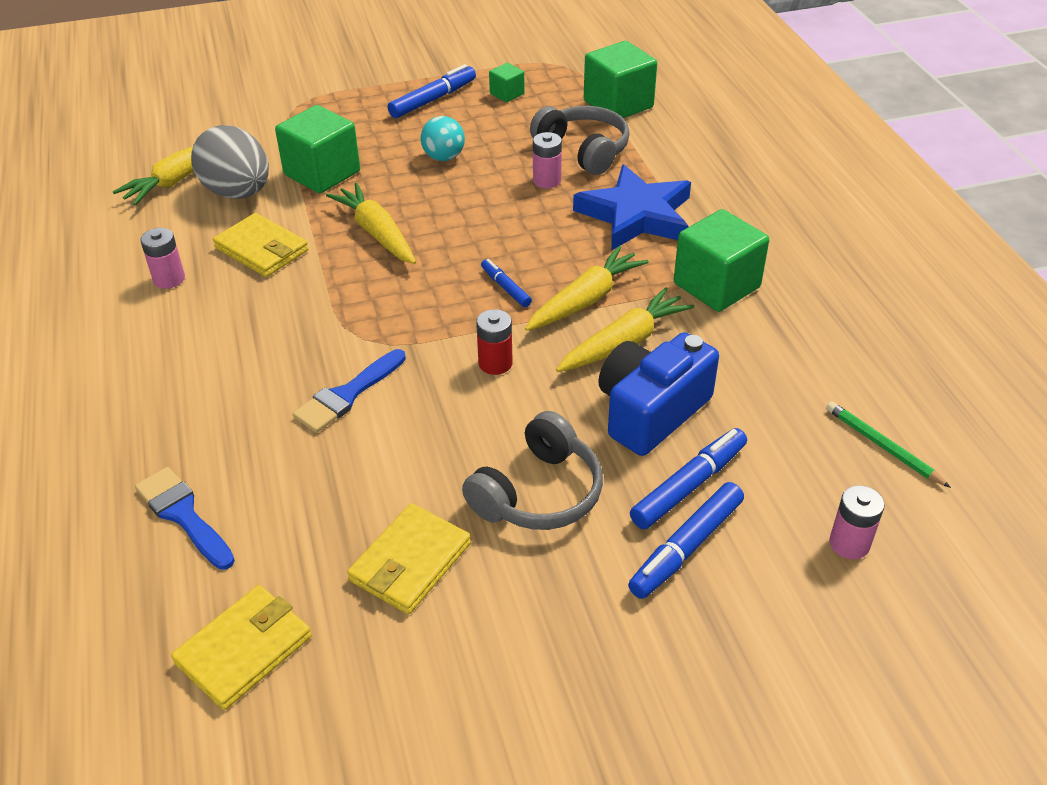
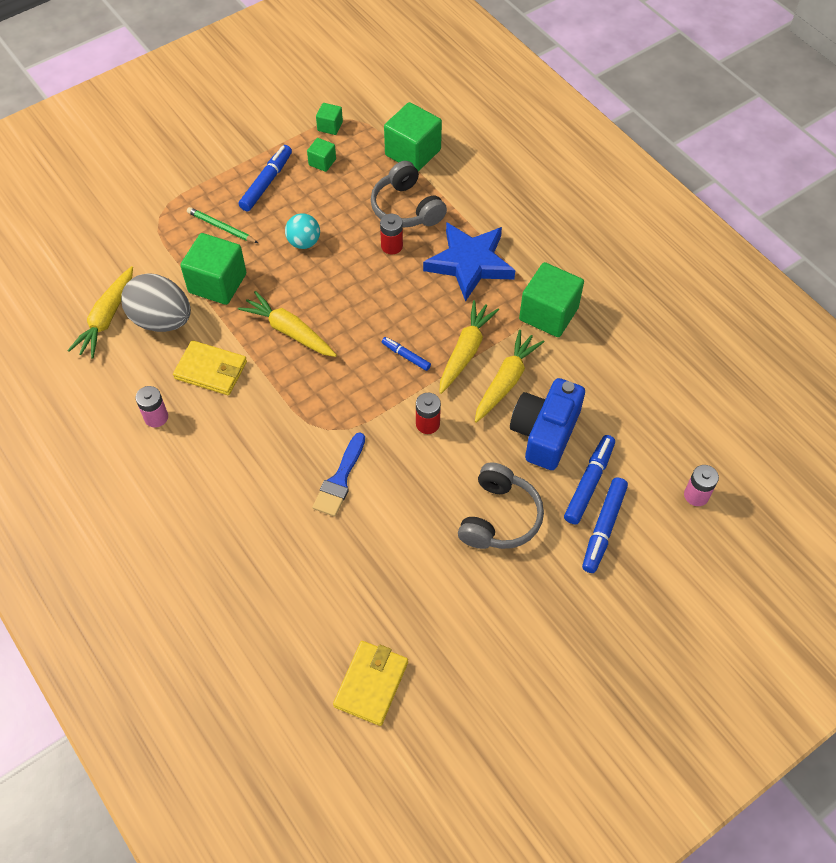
camera: 20 degrees left, 15 degrees up
blue brush [135,467,235,570] -> none
yellow wallet [347,503,471,614] -> none
grey headphones [530,106,630,175] -> grey headphones turned 150 degrees counterclockwise [371,161,447,227]
pink battery [533,132,562,188] -> red battery [380,214,403,254]
green pencil [826,401,951,488] -> green pencil moved to [187,207,258,243]
none -> green cube [316,103,343,135]

